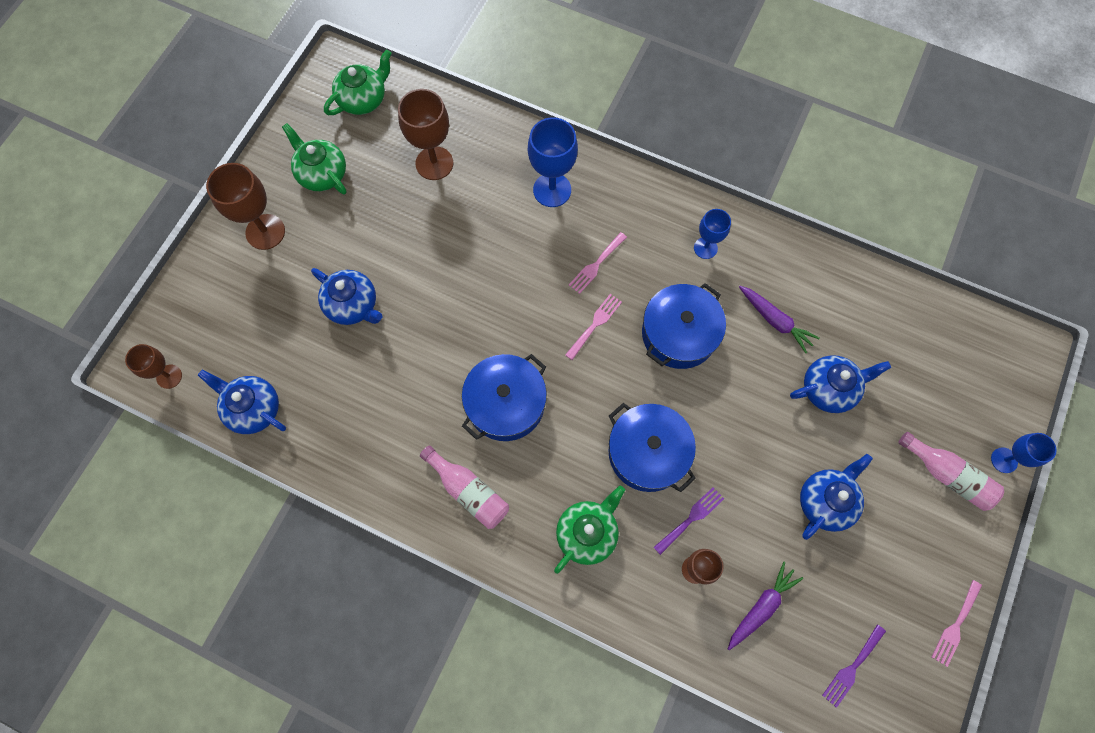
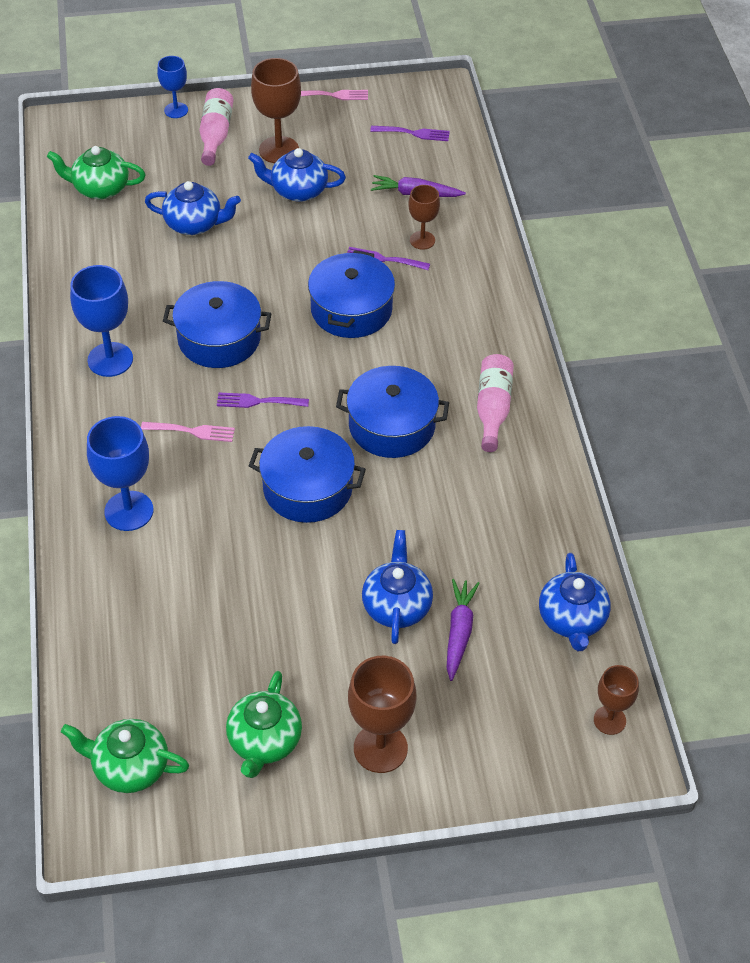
camera: 125 degrees left, 20 degrees down
brown goblet [398,89,453,180] -> brown goblet moved to [251,58,301,163]
green teapot [554,486,625,574] -> green teapot moved to [47,146,146,199]
pink fork [565,294,622,360] -> purple fork [217,393,309,408]
blue goblet [694,209,731,259] -> blue goblet [70,265,133,377], size x1.65
purple carrot [739,286,820,353] -> purple carrot moved to [447,579,480,681]
blue teapot [790,355,891,413] -> blue teapot turned 150 degrees clockwise [145,181,241,235]
none -> blue pot [249,426,366,523]

